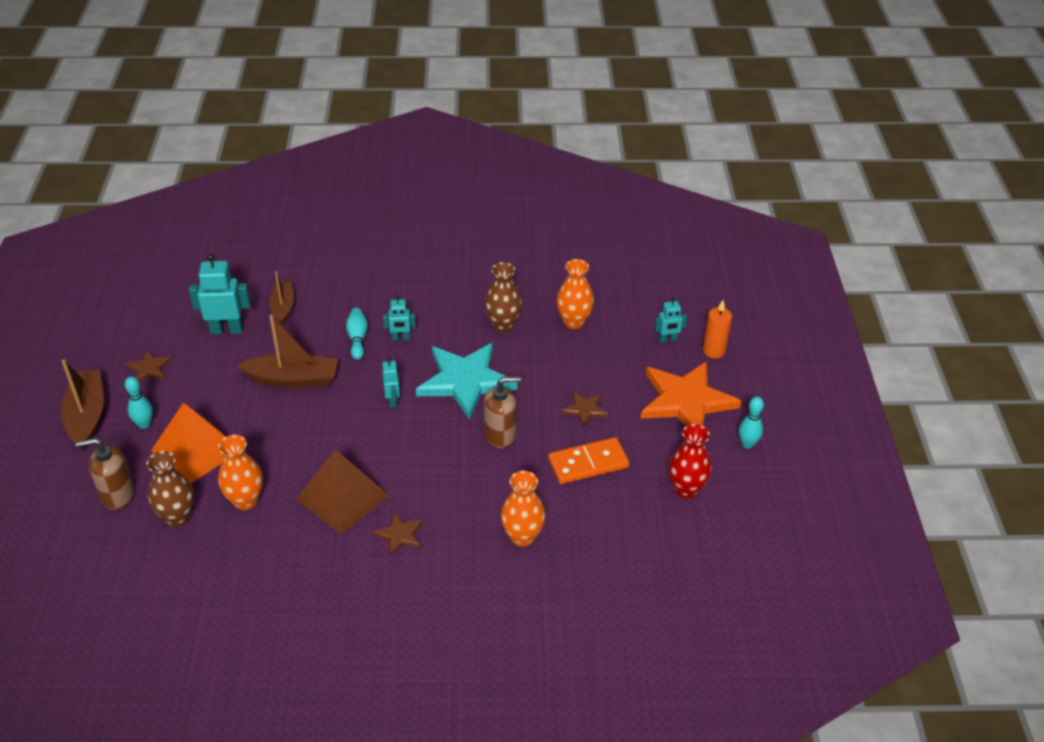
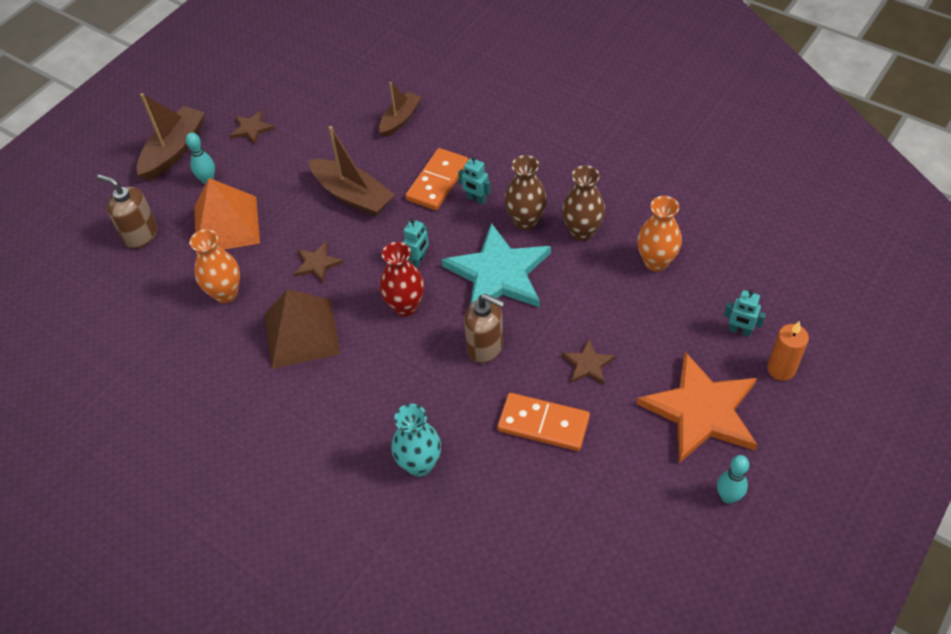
camera: 40 degrees right, 10 degrees up
brown vase [146,451,194,527] -> brown vase moved to [504,155,547,230]
turquoise robot [189,253,251,334] -> none
turquoise bowling pin [346,308,368,360] -> orange domino [405,148,469,210]
brown star [373,512,423,555] -> brown star moved to [294,241,343,283]
orange vase [501,471,545,547] -> turquoise vase [391,404,441,477]
red vase [669,424,712,499] -> red vase moved to [380,242,424,316]

